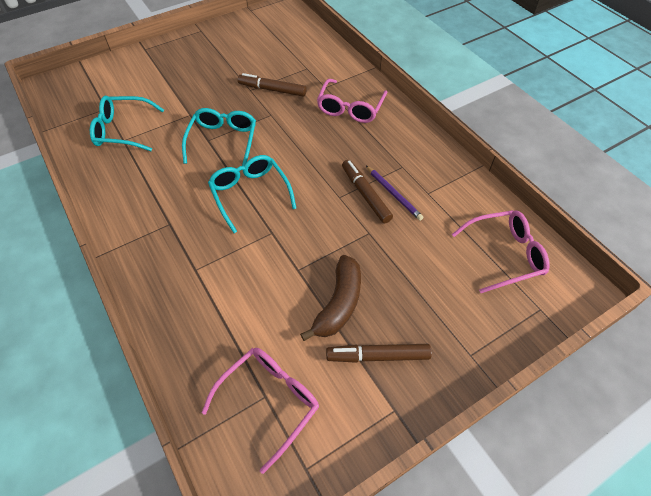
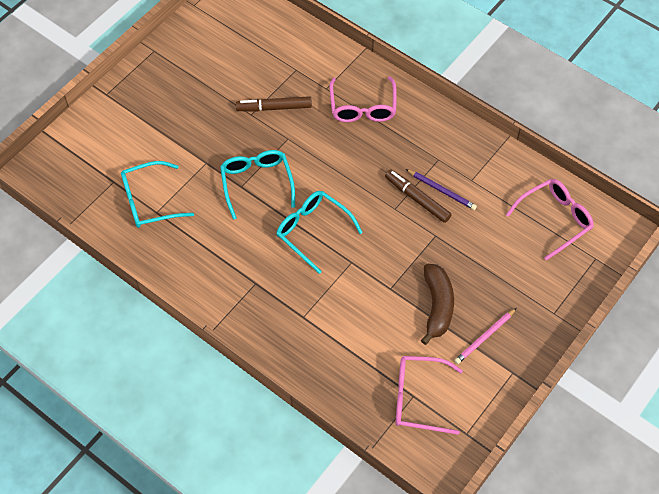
camera: 20 degrees left, 5 degrees up
pink glasses [201,348,319,474] -> pink glasses turned 105 degrees counterclockwise [396,356,463,435]
brown marker [326,344,432,363] -> pink pencil [454,308,517,364]

